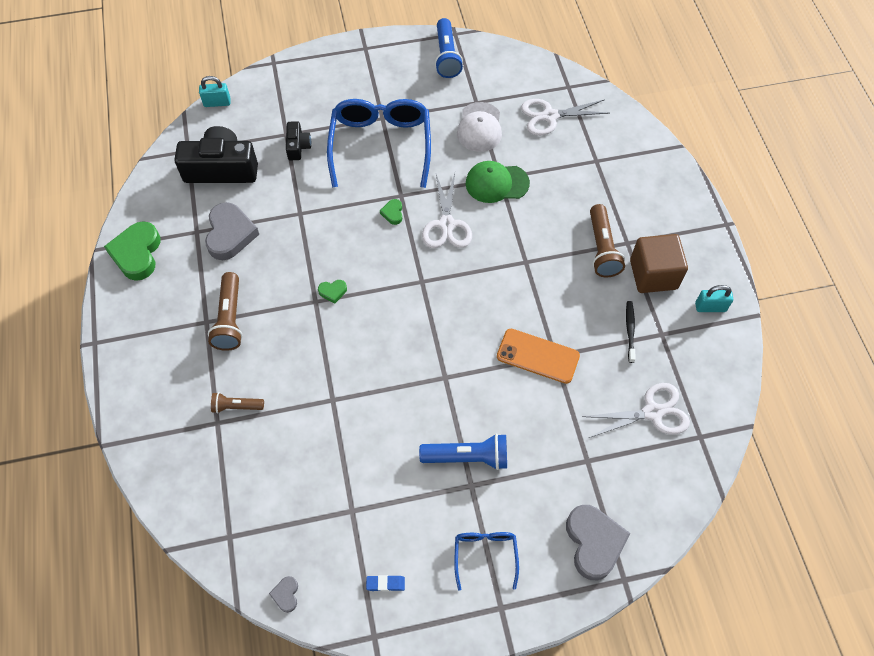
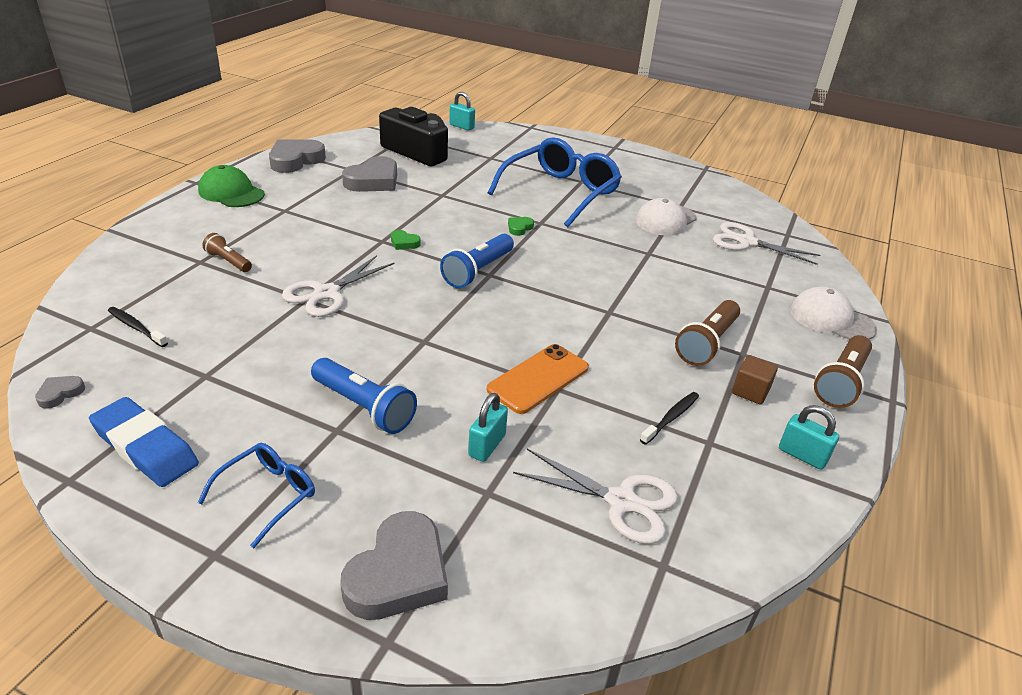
camera: 35 degrees right, 25 degrees down
green heart [104,221,161,281] -> grey heart [269,139,326,173]
brown flashlight [208,272,243,351] -> brown flashlight moved to [814,335,872,408]
black camera [286,121,311,160] -> none
blue eraser [366,575,405,592] -> blue eraser [89,397,199,487], size x2.25
white scissors [422,173,472,248] -> white scissors moved to [282,255,395,317]
blue flashlight [435,18,463,78] -> blue flashlight moved to [440,234,514,288]
green cap [465,161,530,203] -> green cap moved to [198,165,265,207]
orange phone [497,329,580,384] -> orange phone turned 75 degrees clockwise [487,344,589,414]
brown cube [630,234,688,293] -> brown cube [732,355,778,405], size x0.53
none -> black toothbrush [108,307,168,347]
none -> turquoise padlock [468,393,508,462]
none -> white cap [790,286,877,340]

